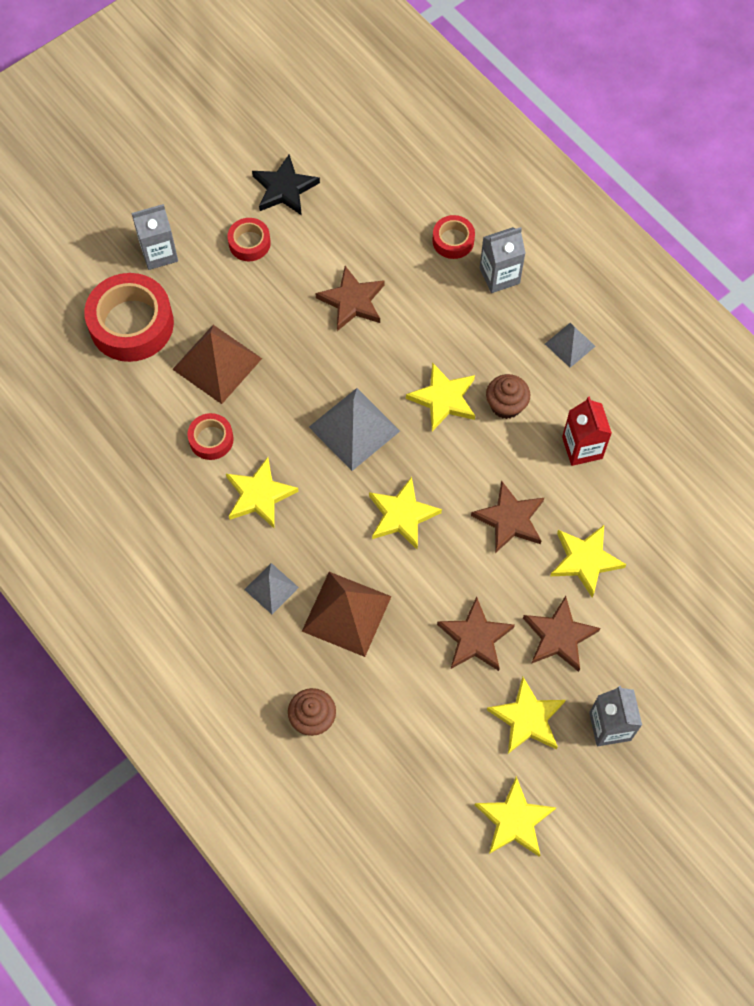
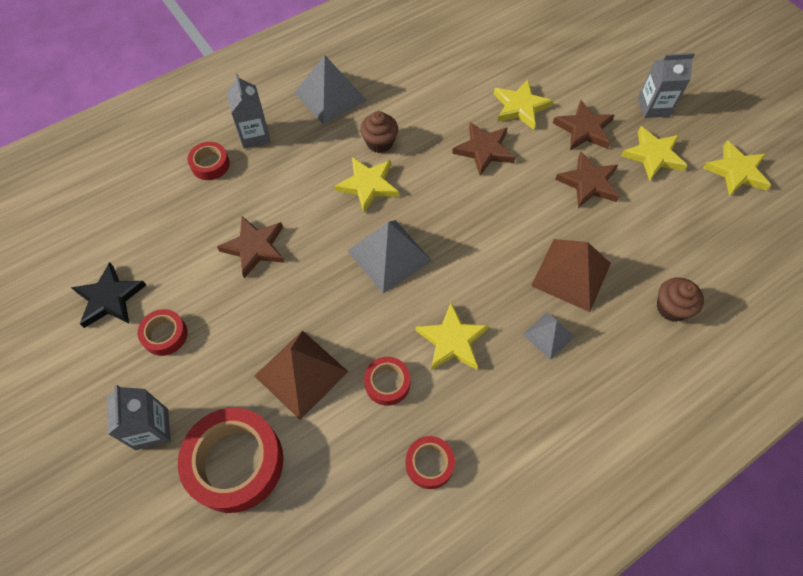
camera: 85 degrees left, 5 degrees down
yellow star [369,477,442,549] -> none
grey pyramid [545,323,596,368] -> grey pyramid [294,55,367,125], size x1.75
red carton [562,397,612,466] -> none
none -> red tape [406,436,455,489]

